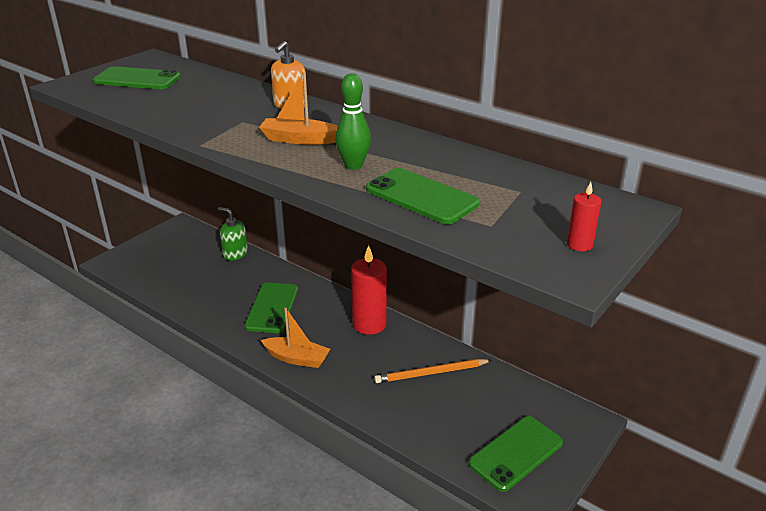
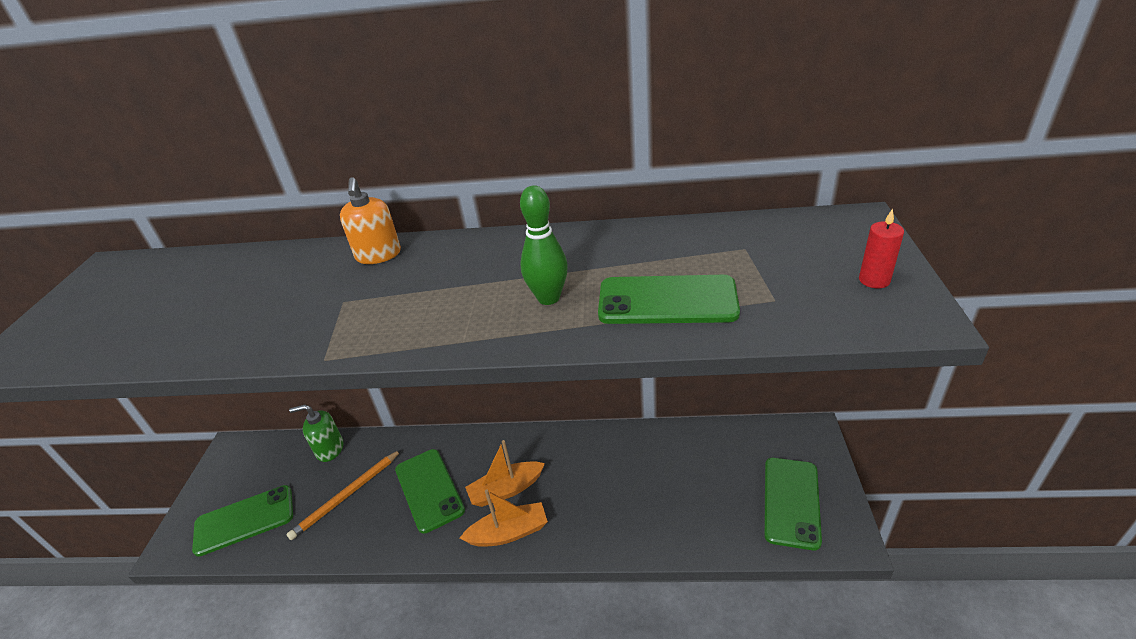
camera: 30 degrees left, 5 degrees up
green phone [93,66,181,89] -> green phone moved to [192,485,293,557]
orange boat [259,72,337,145] -> orange boat moved to [465,440,545,507]
red candle [351,245,387,335] -> none
orange pencil [374,359,492,383] -> orange pencil moved to [287,450,401,540]

